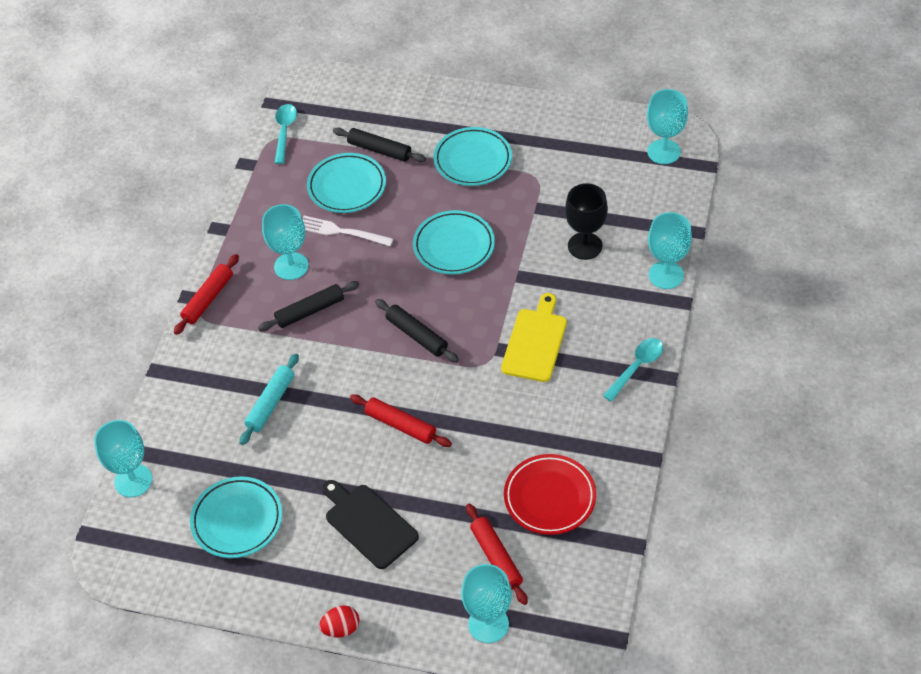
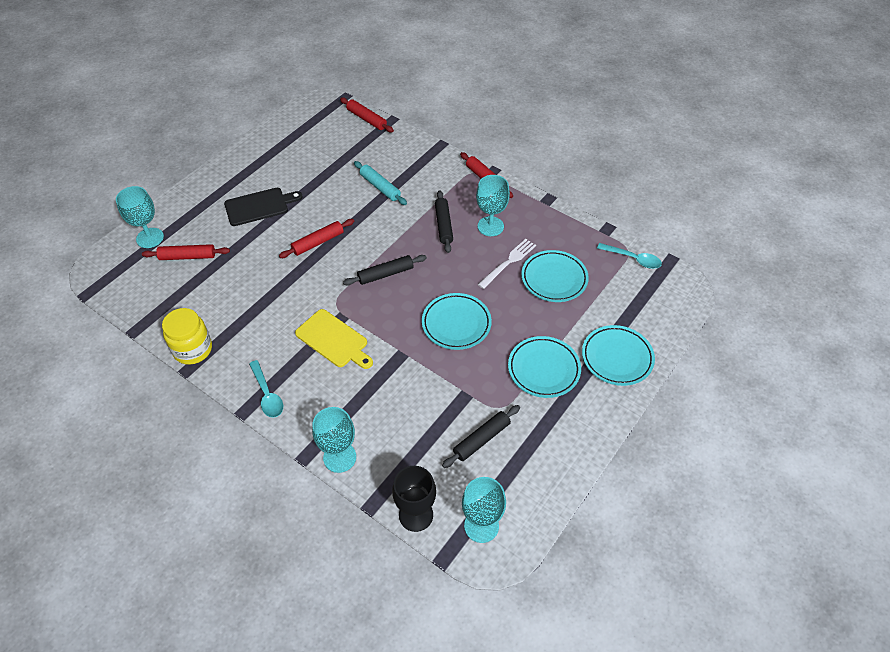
camera: 110 degrees right, 0 degrees up
turquoise goblet [94,420,152,497] -> red rolling pin [340,97,394,132]
turquoise plate [190,476,282,558] -> turquoise plate moved to [582,325,655,386]
red egg [319,605,359,637] -> none
black rolling pin [333,127,426,162] -> black rolling pin moved to [442,405,520,468]
red plate [504,454,596,535] -> none
black goblet [565,183,608,260] -> black goblet moved to [392,466,436,532]
none -> yellow jar [162,308,212,365]

